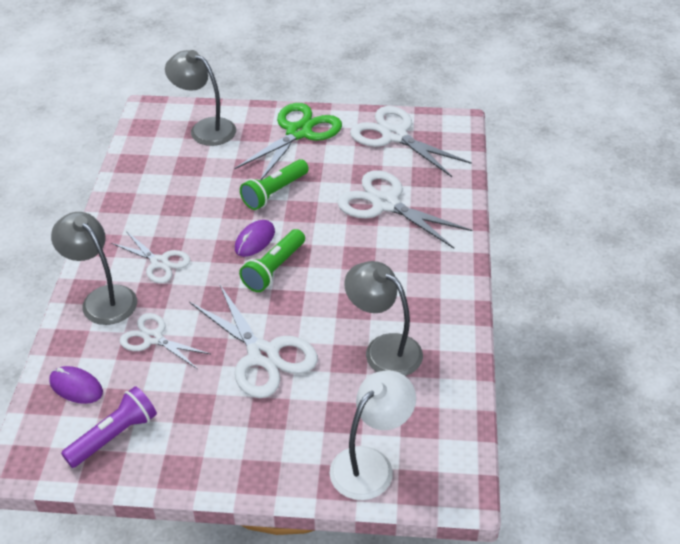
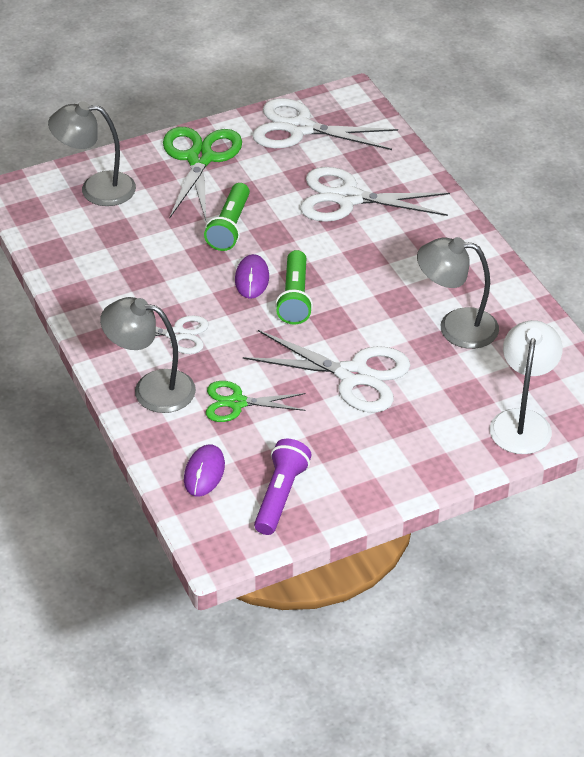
camera: 30 degrees left, 0 degrees up
purple mouse [49,366,103,404] -> purple mouse turned 75 degrees counterclockwise [184,444,225,496]
white scissors [120,313,210,369] -> green scissors [206,381,306,422]

